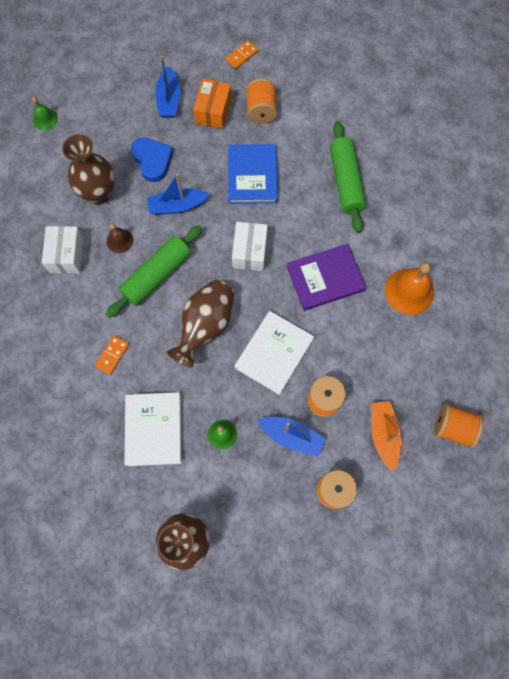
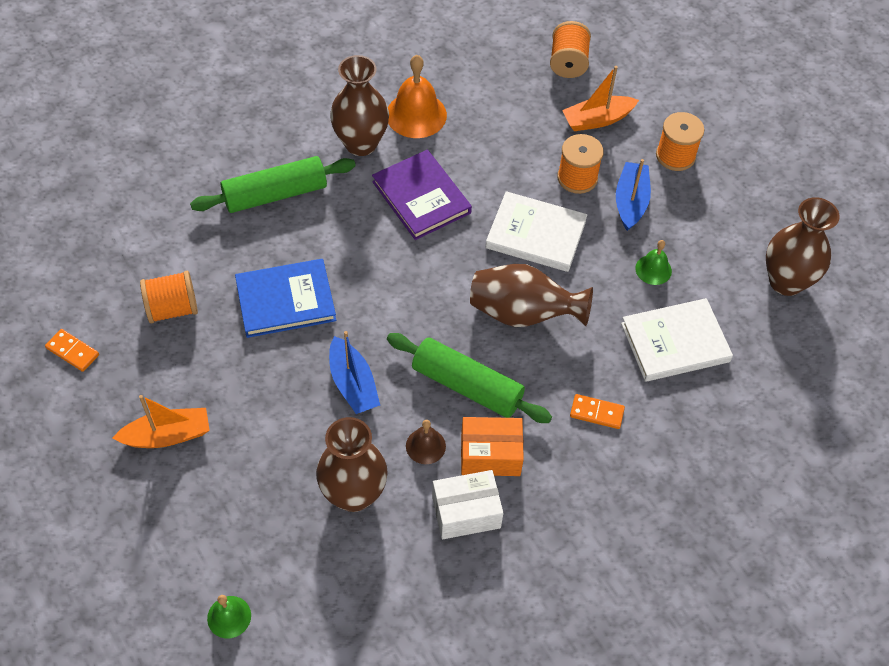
camera: 105 degrees left, 15 degrees down
blue heart [131,137,174,182] -> none
blue boat [156,56,180,118] -> orange boat [113,395,210,448]
orange box [193,79,232,129] -> orange box moved to [461,417,524,476]
white box [232,222,268,271] -> none
none -> brown vase [330,55,389,156]

